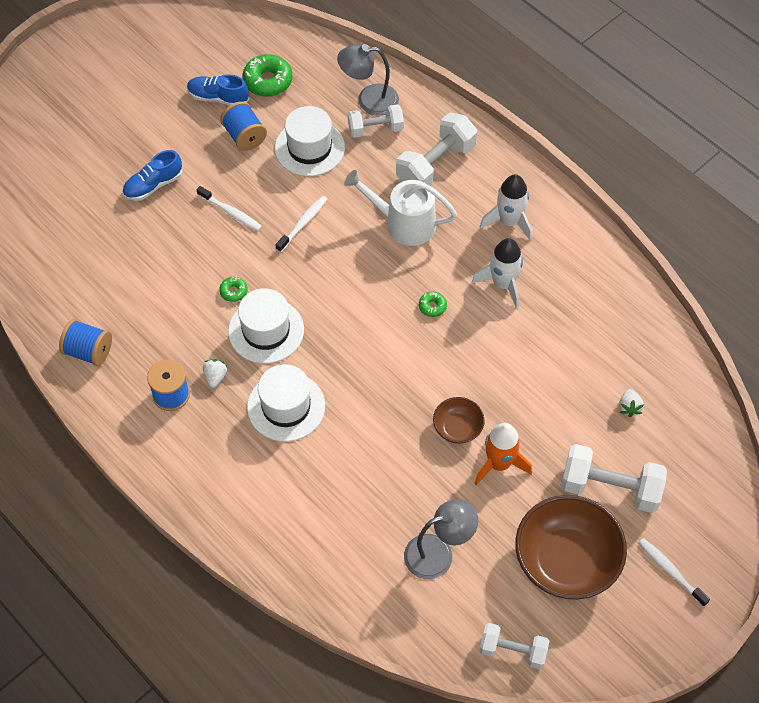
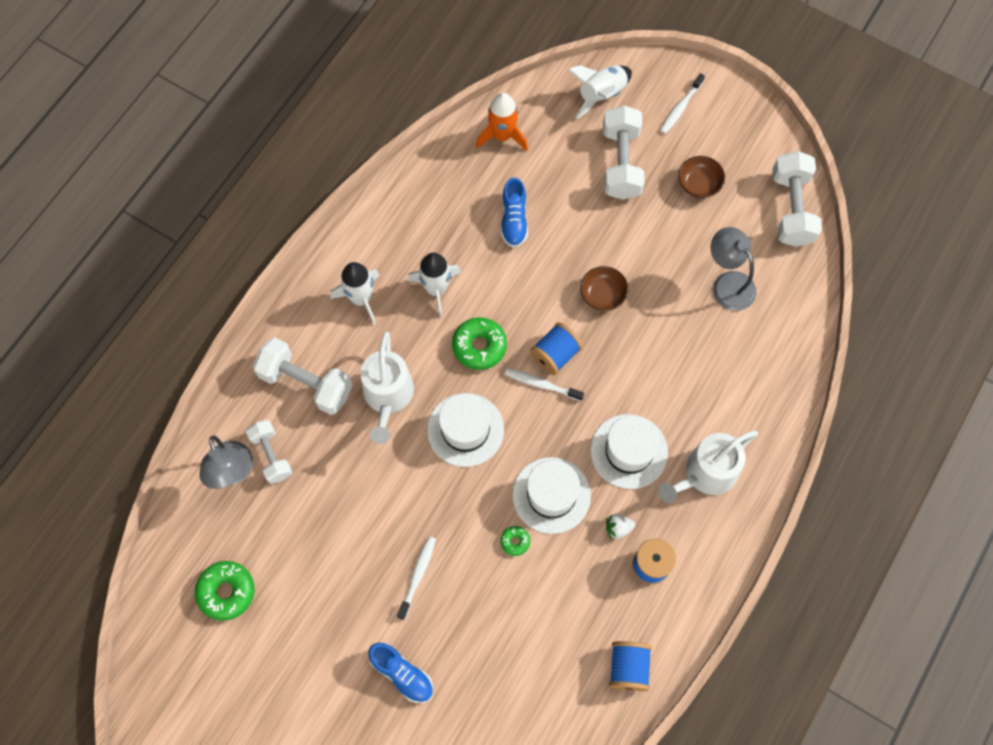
camera: 105 degrees left, 10 degrees up
blue shoe [187,74,249,105] -> blue shoe moved to [501,178,528,248]
blue spool [220,101,267,151] -> blue spool moved to [530,322,583,375]
white hat [275,106,345,176] -> white hat moved to [427,393,504,467]
white toothbrush [276,196,328,252] -> white toothbrush moved to [505,368,584,401]
green donut [419,292,447,317] -> green donut [452,317,507,370], size x1.94
orange rocket [474,423,532,485] -> orange rocket moved to [476,93,528,151]
white dumbbell [479,623,549,669] -> white dumbbell [772,151,822,247], size x1.58
brown bowl [516,495,627,600] -> brown bowl [678,156,725,198], size x0.49
white strawberry [619,389,644,417] -> none
none -> white rocket [568,65,632,119]
none -> white watering can [659,430,758,503]

